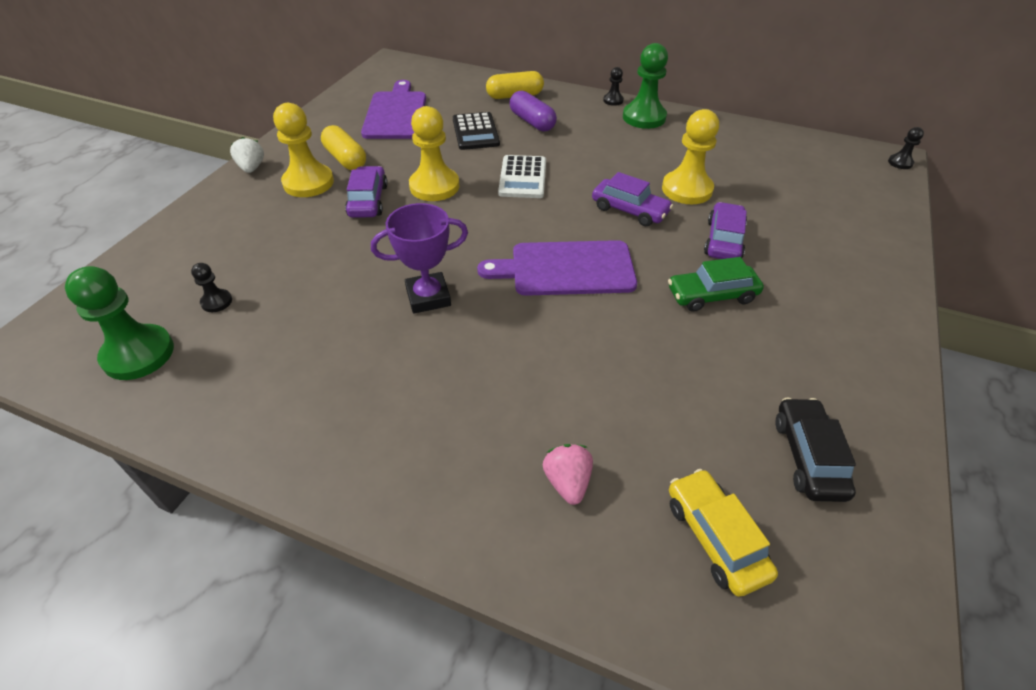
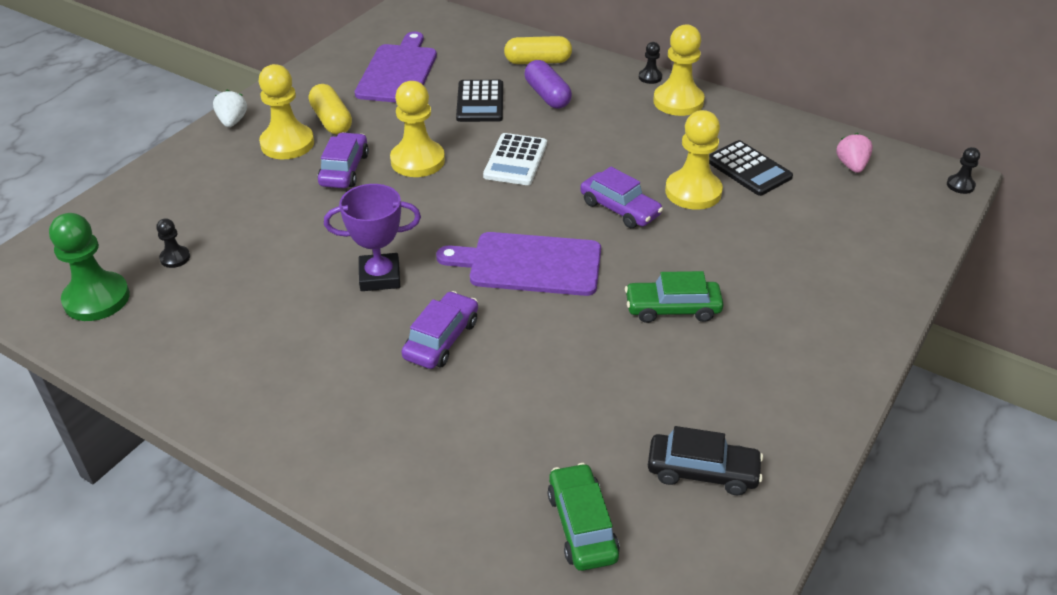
camera: 10 degrees right, 5 degrees down
pink strawberry [543,444,593,505] -> pink strawberry moved to [836,133,873,173]
green pawn [623,43,668,129] -> yellow pawn [653,24,705,116]
yellow car [669,469,778,597] -> green car [548,463,620,571]
purple car [704,202,747,259] -> purple car moved to [401,291,478,369]
black car [775,397,856,502] -> black car turned 90 degrees clockwise [648,426,763,495]
none -> black calculator [709,140,793,196]

